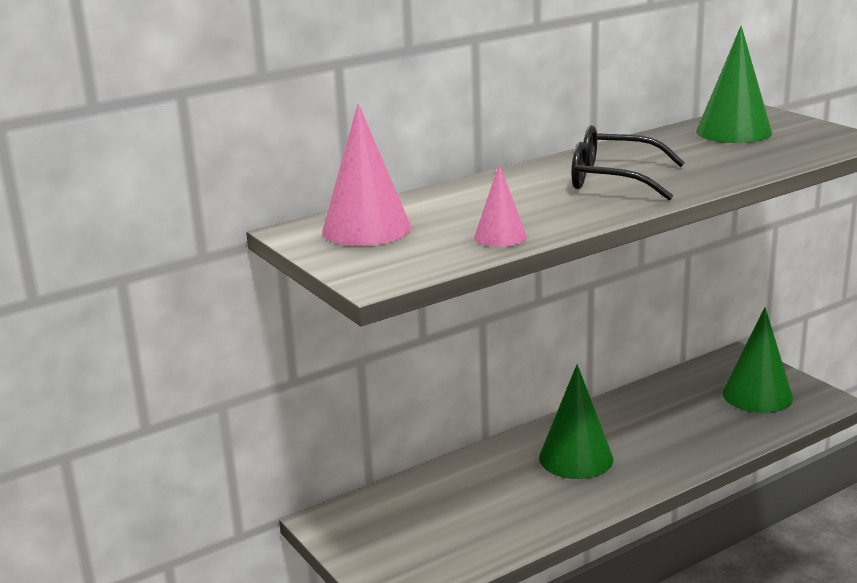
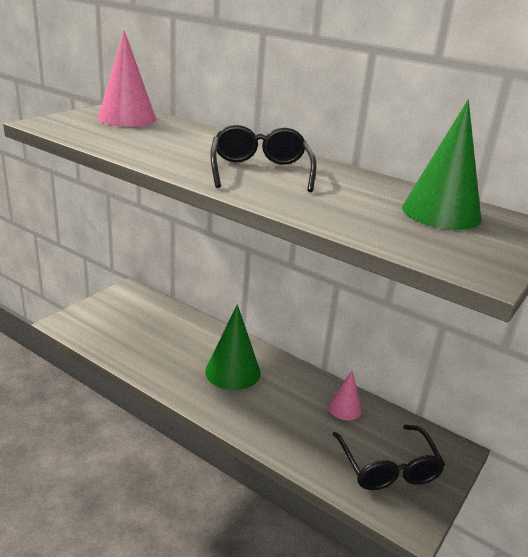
camera: 65 degrees right, 5 degrees up
pink cone [474,164,527,247] -> pink cone moved to [328,370,362,420]
green cone [723,307,793,413] -> black glasses [332,425,445,490]

